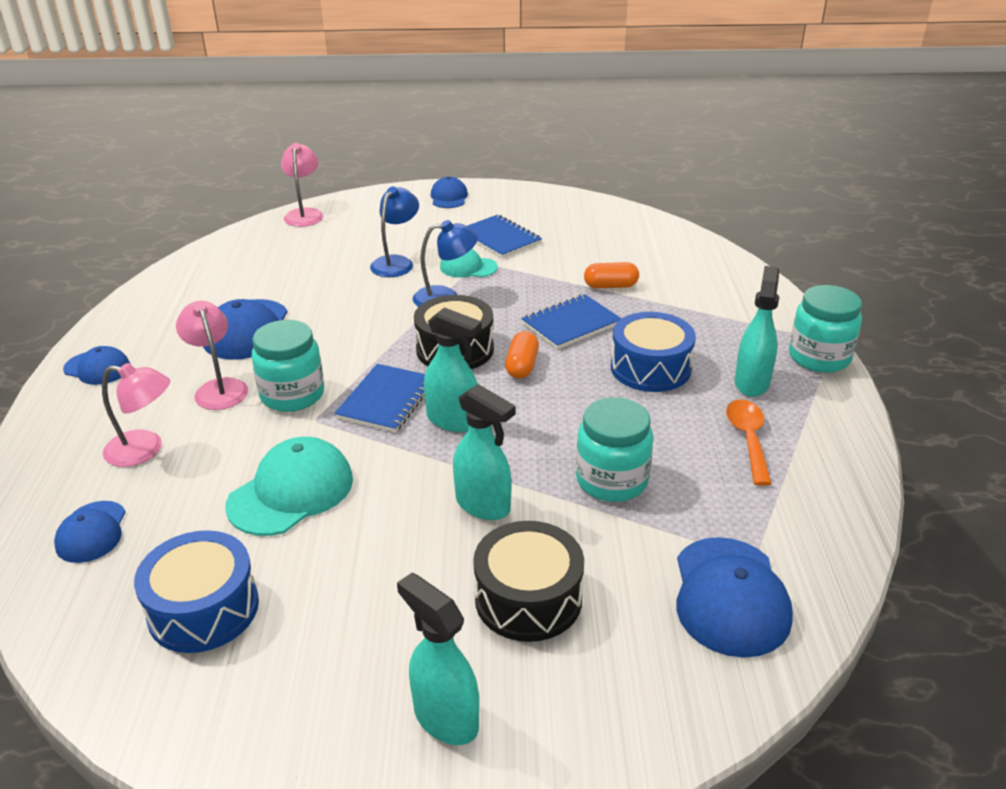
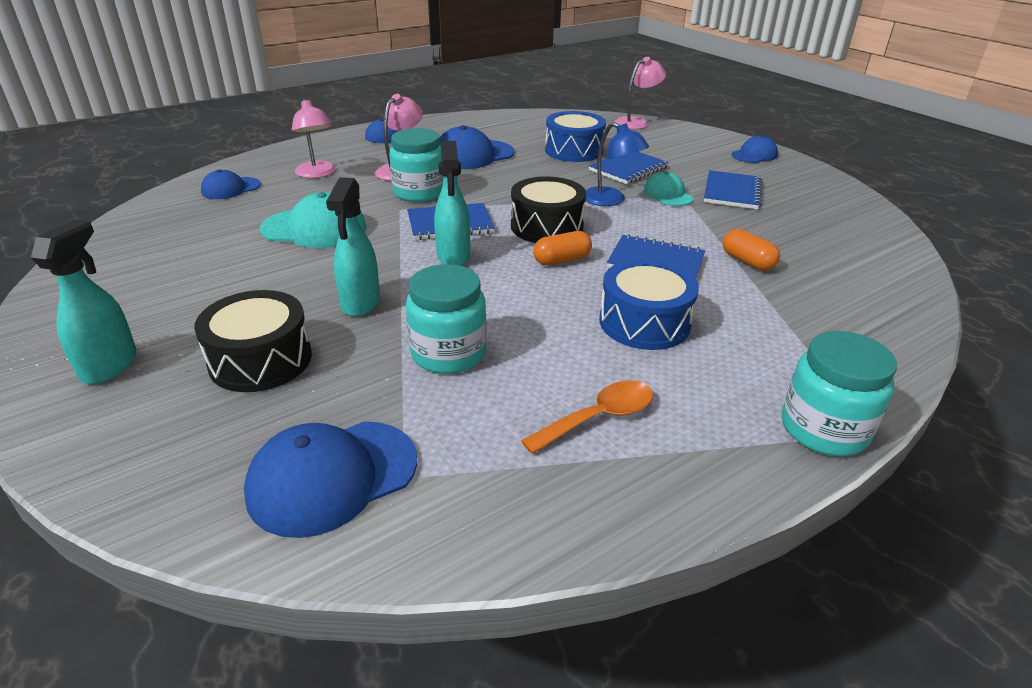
camera: 55 degrees right, 0 degrees up
blue drum [134,530,259,653] -> blue drum moved to [545,111,606,162]
blue lamp [370,186,419,277] -> blue notebook [589,152,669,184]
turquoise spray bottle [735,266,780,397] -> none

